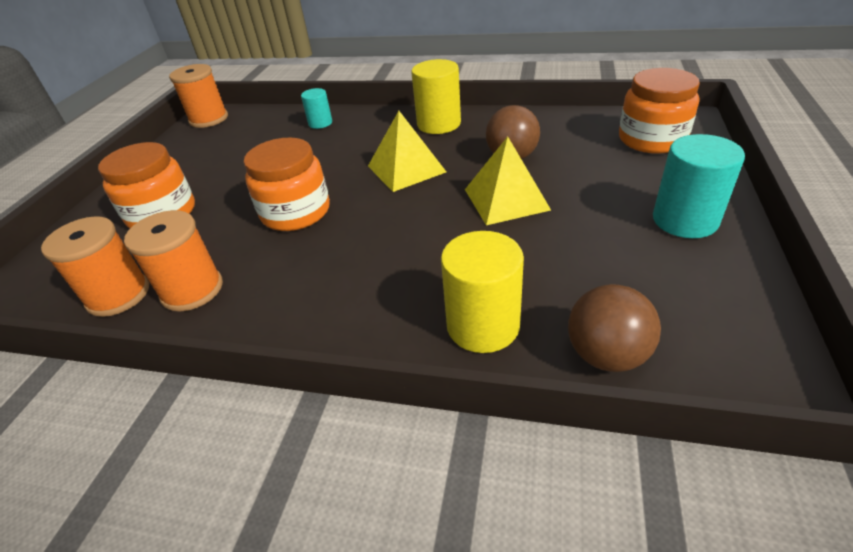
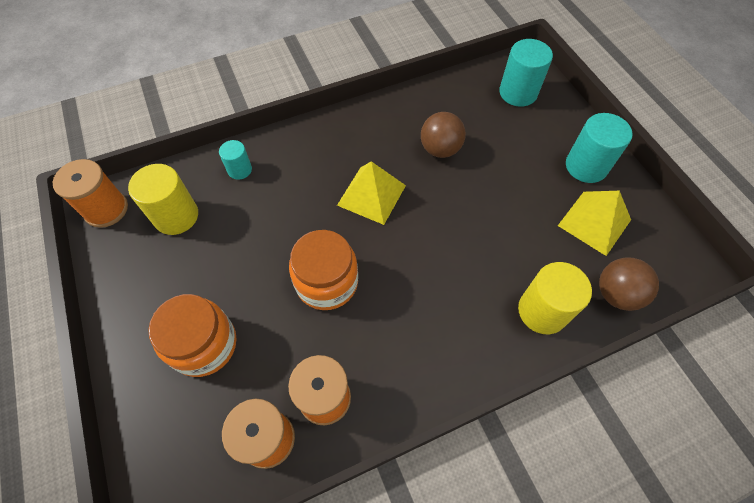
camera: 40 degrees left, 20 degrees up
yellow cylinder [411,59,461,134] -> yellow cylinder moved to [128,164,198,235]
yellow pyramid [465,136,551,225] -> yellow pyramid moved to [558,191,631,256]
orange jar [619,68,700,154] -> turquoise cylinder [499,39,553,107]

